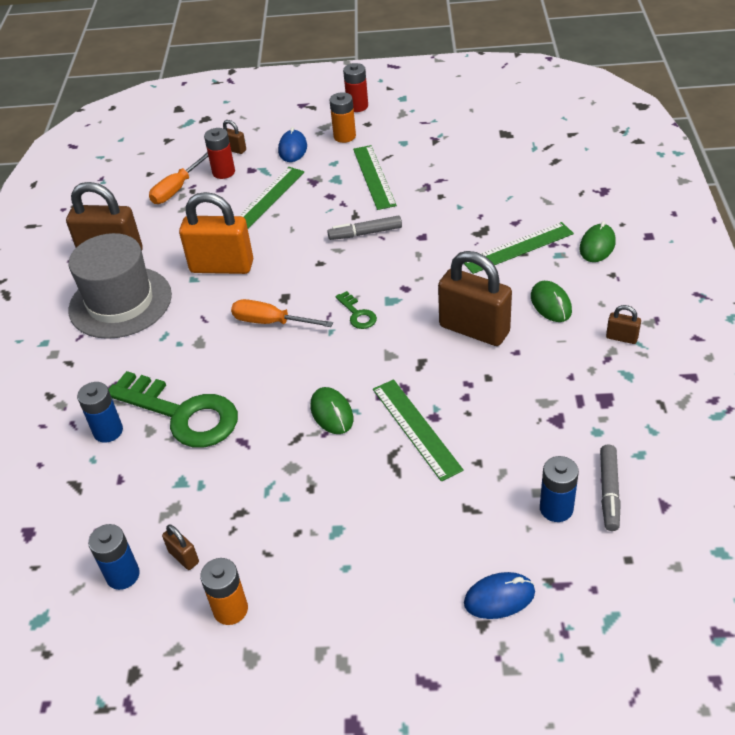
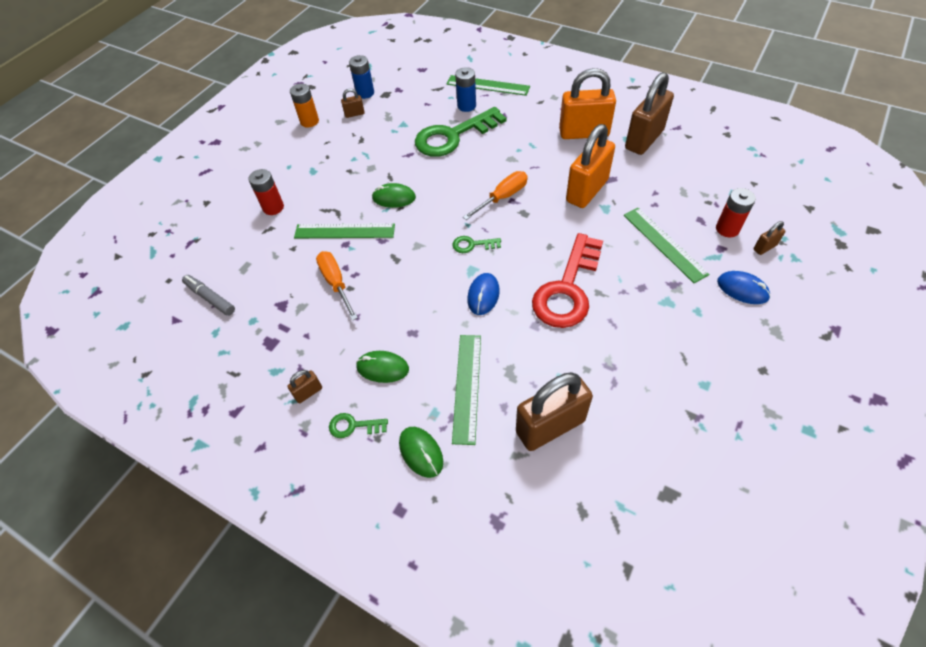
camera: 120 degrees right, 10 degrees up
grey hat [69,233,172,339] -> orange padlock [559,68,616,139]
orange screwdriver [149,152,209,204] -> orange screwdriver moved to [316,251,358,321]
grey marker [327,216,402,240] -> red key [532,233,603,328]
orange battery [330,92,356,143] -> none
red battery [343,63,368,112] -> red battery moved to [248,169,284,215]
green ruler [353,145,397,210] -> green ruler moved to [447,75,530,96]
brown padlock [438,251,512,346] -> brown padlock moved to [516,372,593,451]
blue mouse [464,572,535,619] -> blue mouse moved to [467,273,500,315]
blue battery [540,456,579,522] -> none
none -> green key [329,413,388,438]

